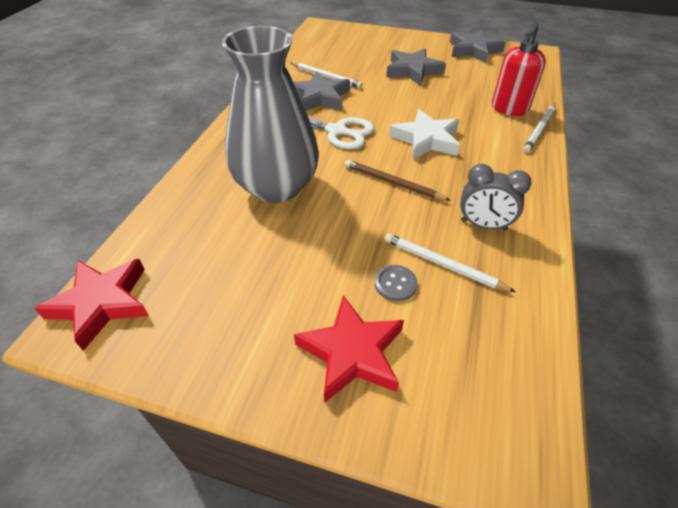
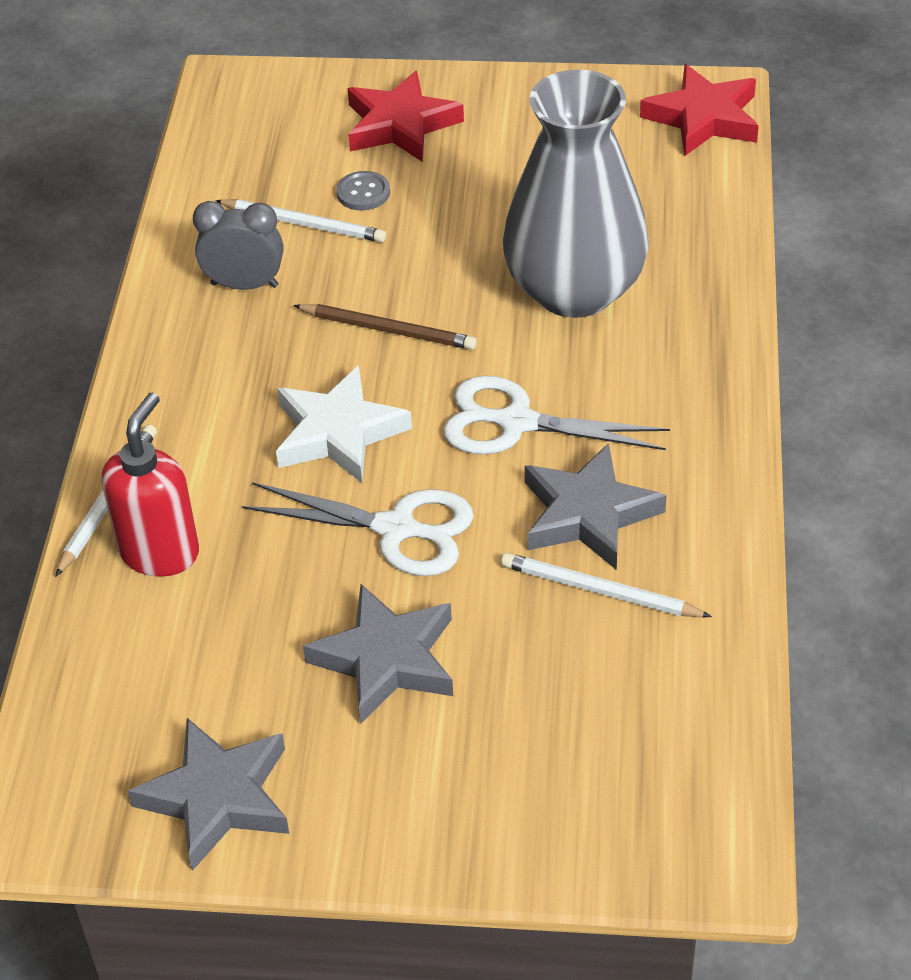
camera: 170 degrees right, 0 degrees up
none -> white scissors [242,482,474,576]

